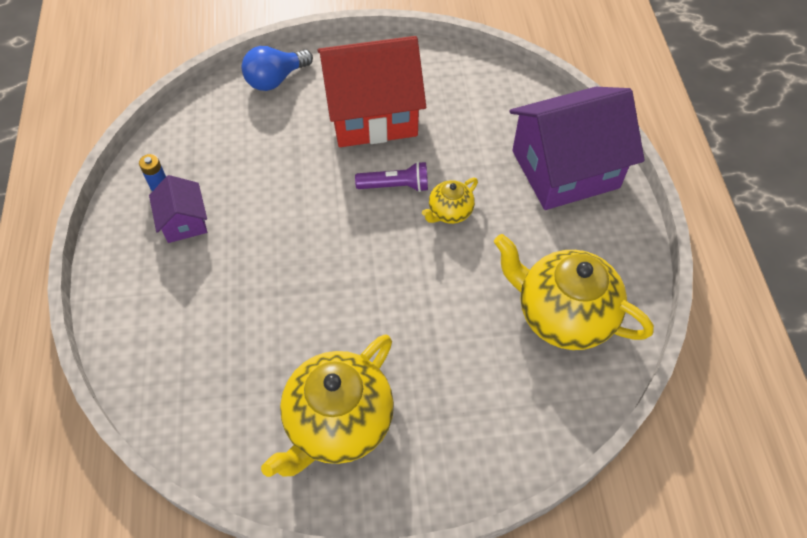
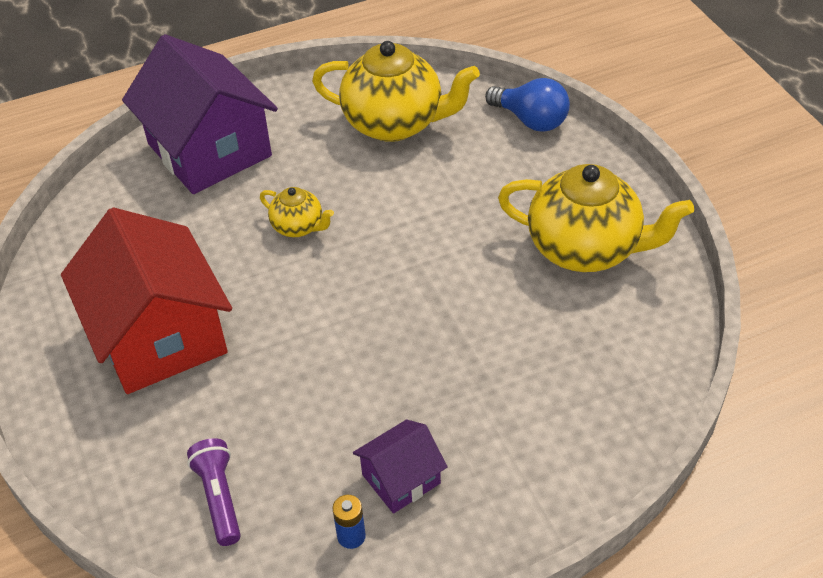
camera: 105 degrees left, 10 degrees down
blue light bulb [242,46,313,91] -> blue light bulb moved to [485,78,570,132]
purple flashlight [355,162,428,192] -> purple flashlight moved to [187,438,241,546]
yellow teapot [494,234,654,350] -> yellow teapot turned 90 degrees counterclockwise [312,41,480,142]

